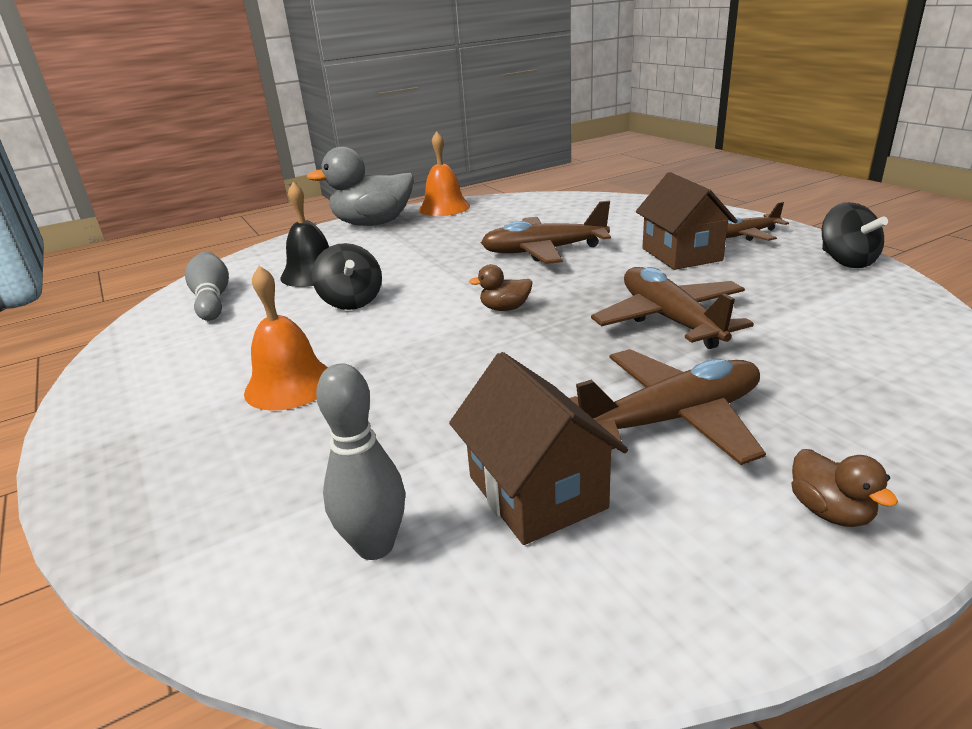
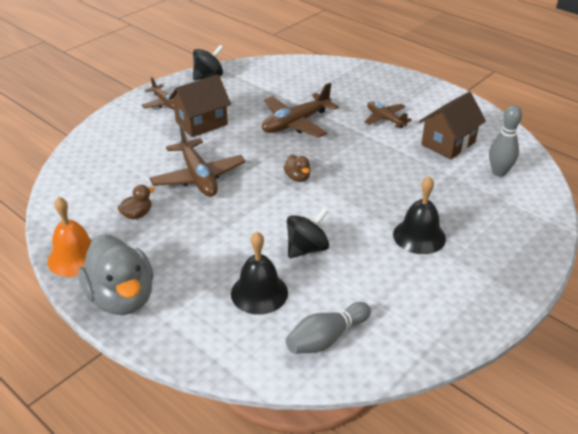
camera: 110 degrees left, 10 degrees up
orange bell [244,266,328,411] -> black bell [393,176,446,254]
brown plane [569,349,766,465] -> brown plane [365,102,412,128], size x0.61
brown duck [792,449,898,527] -> brown duck moved to [117,185,155,219]

